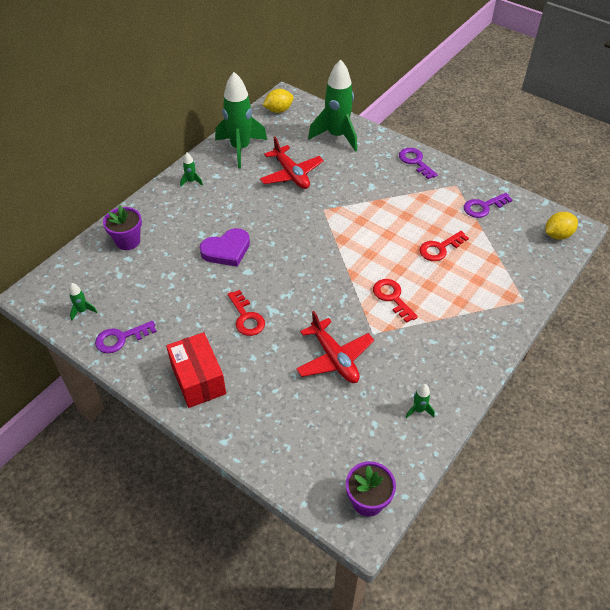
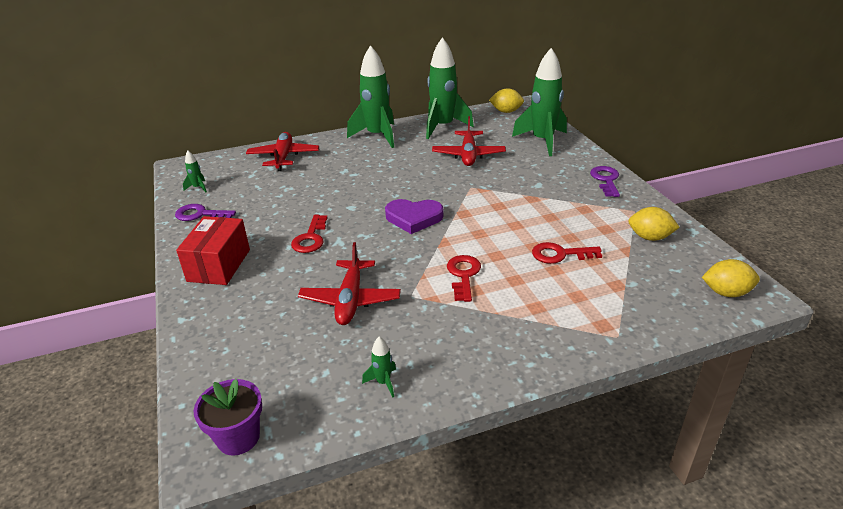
camera: 35 degrees right, 15 degrees down
purple flower pot [103,206,142,250] -> red plane [246,132,319,171]
green rocket [180,153,203,187] -> green rocket [347,45,394,148], size x2.46
purple heart [200,228,250,267] -> purple heart moved to [385,199,444,234]
purple key [464,193,512,218] -> yellow lemon [628,207,680,241]

